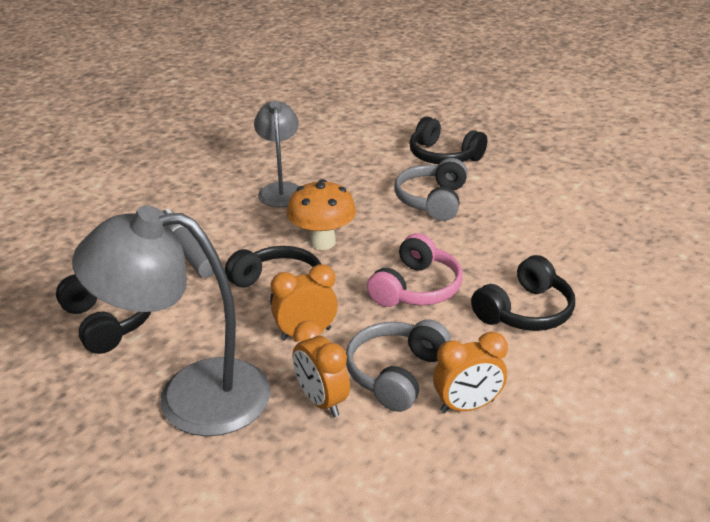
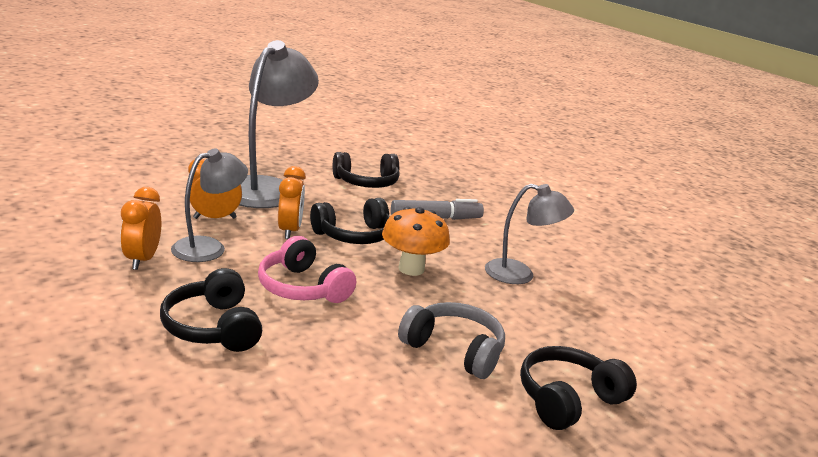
camera: 105 degrees right, 10 degrees down
grey headphones [346,319,451,412] -> grey lamp [171,148,248,262]

